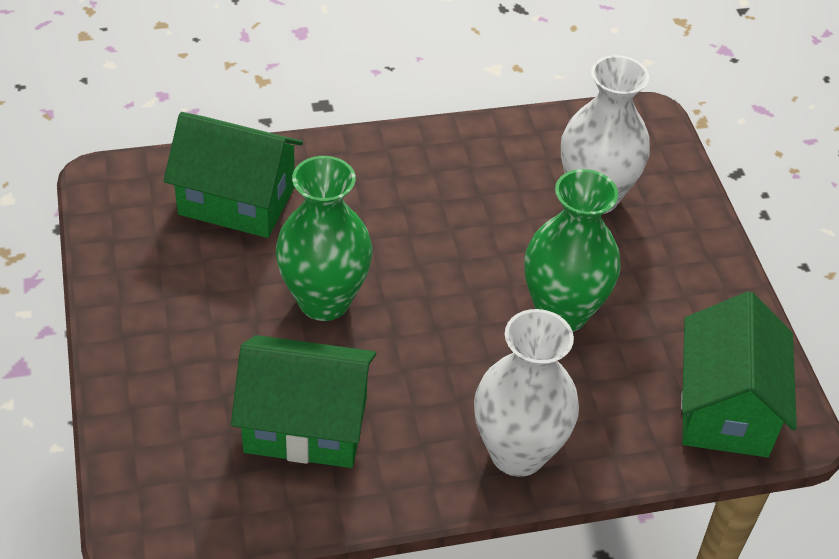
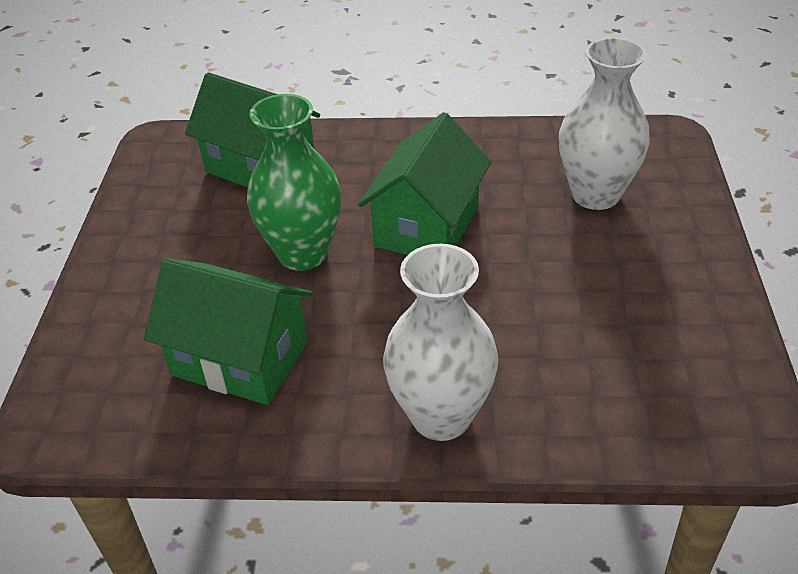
camera: 20 degrees right, 5 degrees down
green vase [524,169,621,332] -> none
green house [681,291,797,457] -> green house moved to [358,112,491,255]

